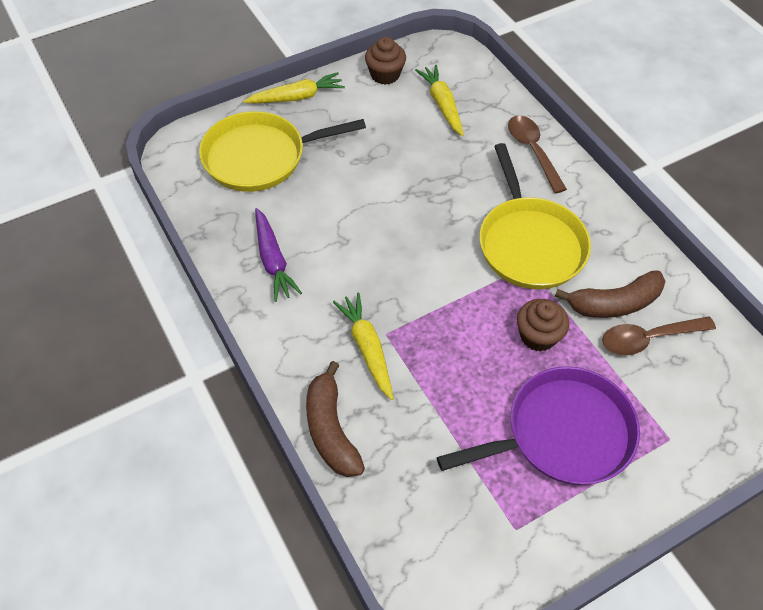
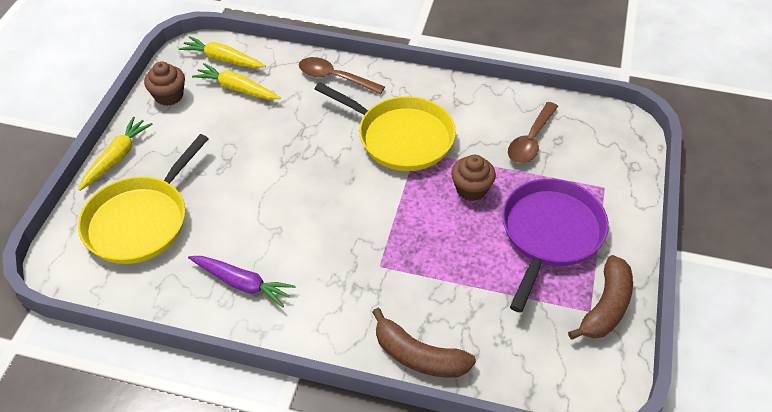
camera: 45 degrees left, 5 degrees down
yellow carrot [333,293,393,400] -> yellow carrot moved to [179,36,266,68]
brown banana [555,270,666,318] -> brown banana moved to [568,255,633,340]

